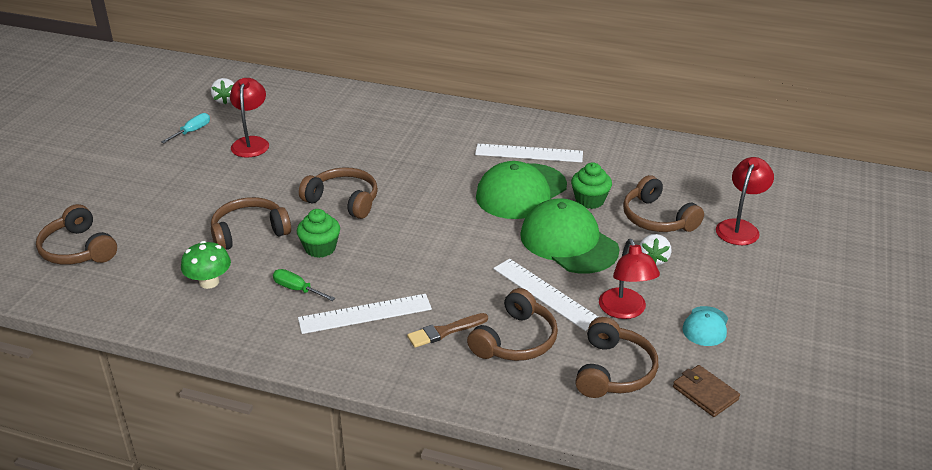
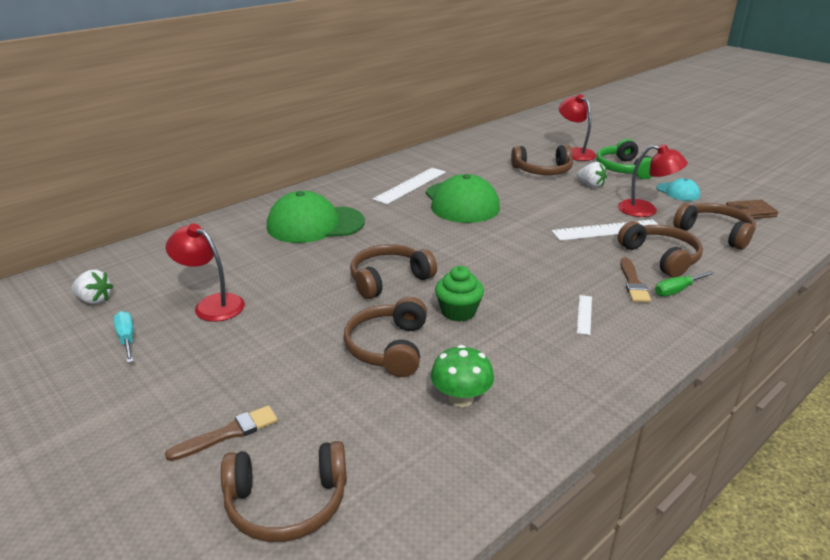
camera: 60 degrees left, 5 degrees down
green screwdriver [273,269,335,301] -> green screwdriver moved to [655,271,714,296]
white ruler [298,294,432,334] -> white ruler [577,295,592,335], size x0.50
green cap [520,198,619,274] -> green cap moved to [267,191,365,243]
green cupcake [571,162,612,209] -> none
none -> brown brush [165,405,278,461]
none -> green headphones [596,139,653,179]

